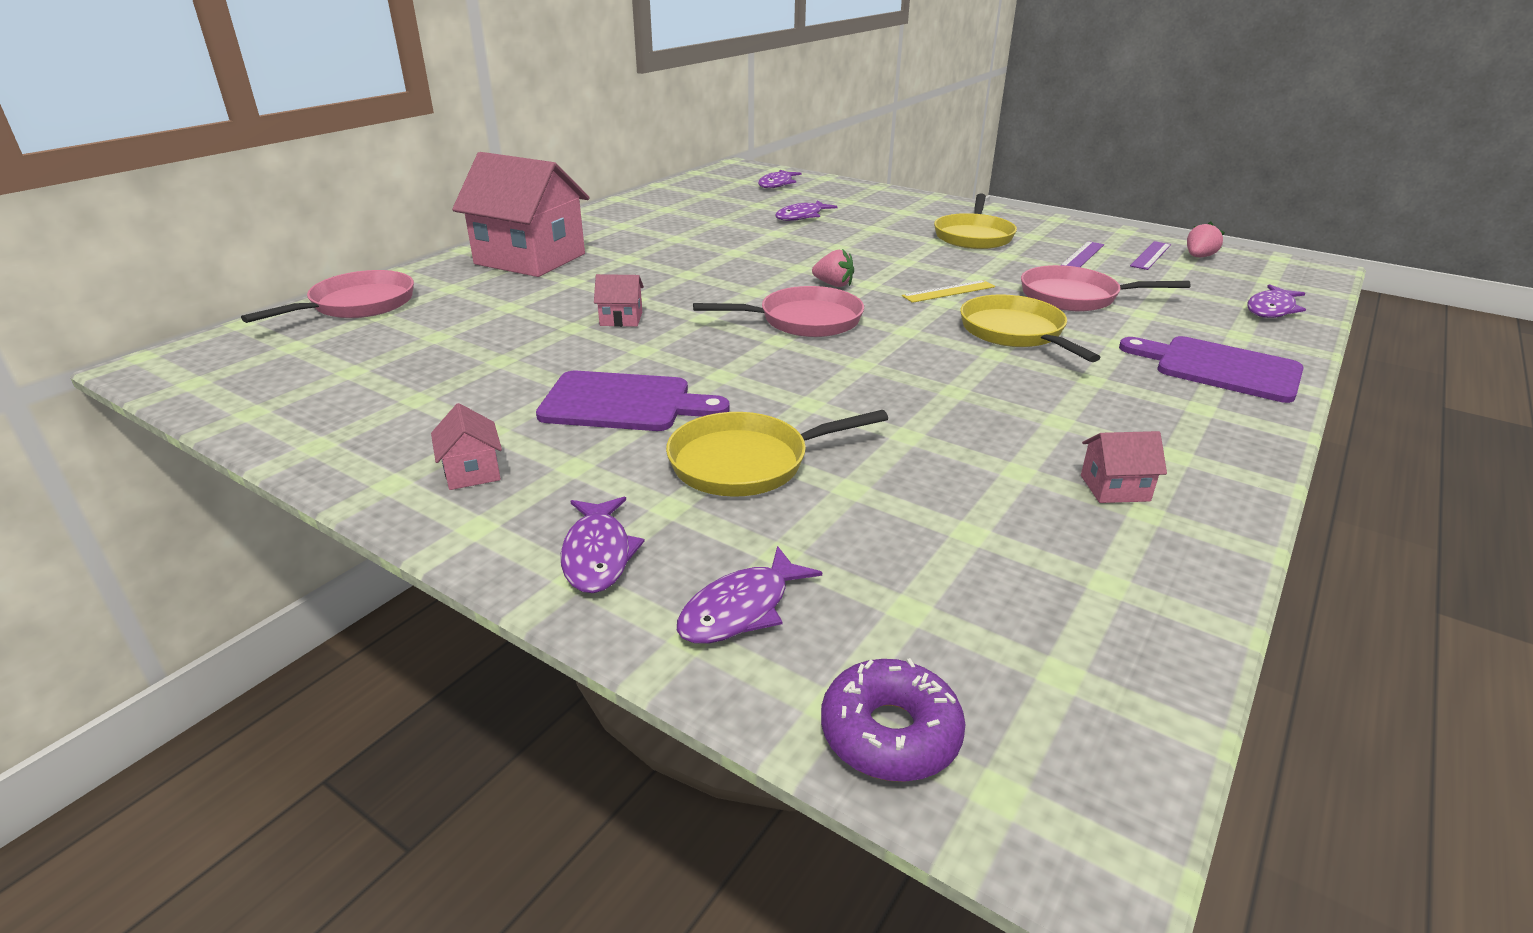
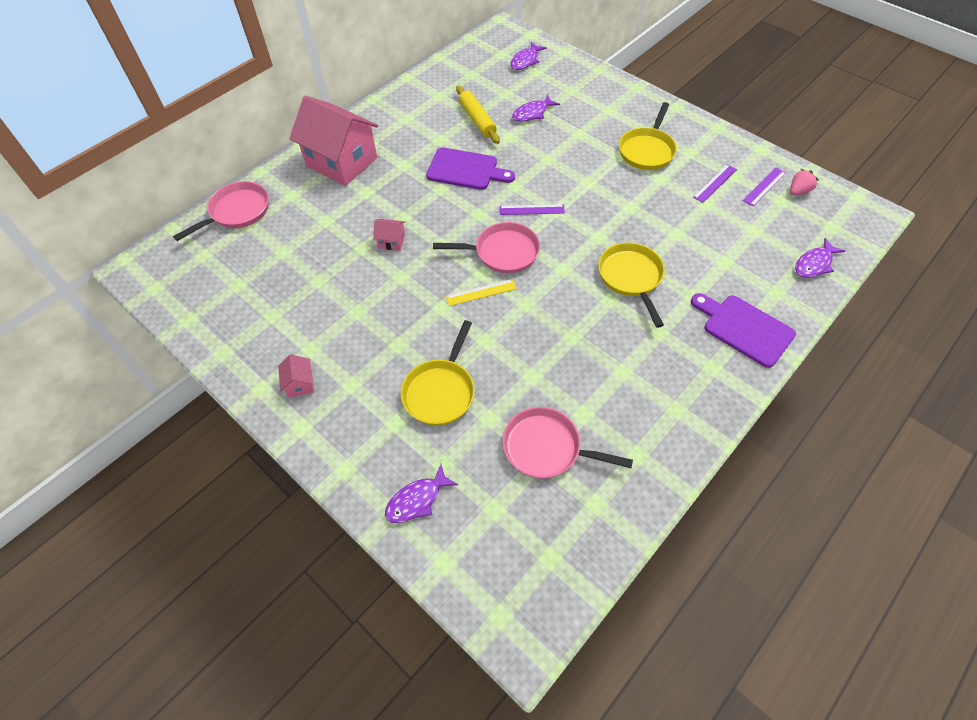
camera: 10 degrees right, 25 degrees up
purple cutting board [536,371,730,431] -> purple cutting board moved to [426,147,515,190]
purple fish [561,497,645,593] -> none
yellow pan [666,410,888,497] -> yellow pan turned 60 degrees counterclockwise [401,320,475,426]
pink strawberry [812,249,854,287] -> purple ruler [500,204,565,215]
purple donut [821,658,966,782] -> none
yellow ruler [902,280,995,303] -> yellow ruler moved to [446,279,517,306]
pink pan [1021,265,1191,312] -> pink pan moved to [503,407,633,479]
pink house [1081,431,1167,503] -> none
none -> yellow rolling pin [456,85,500,144]

